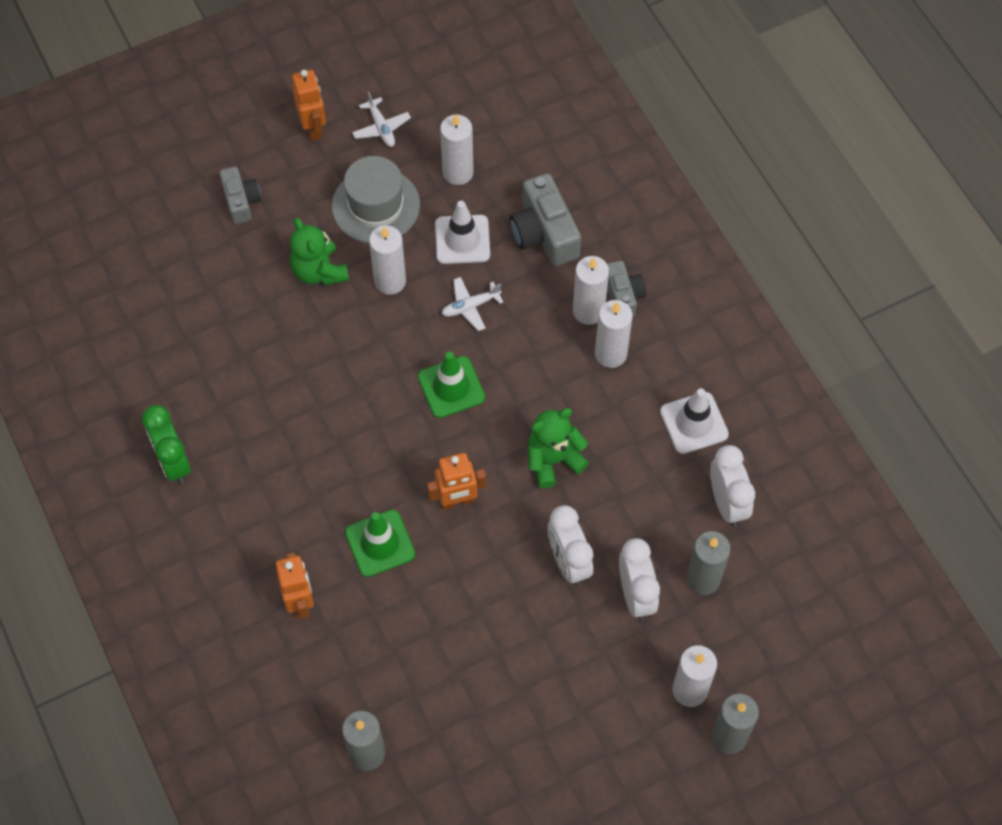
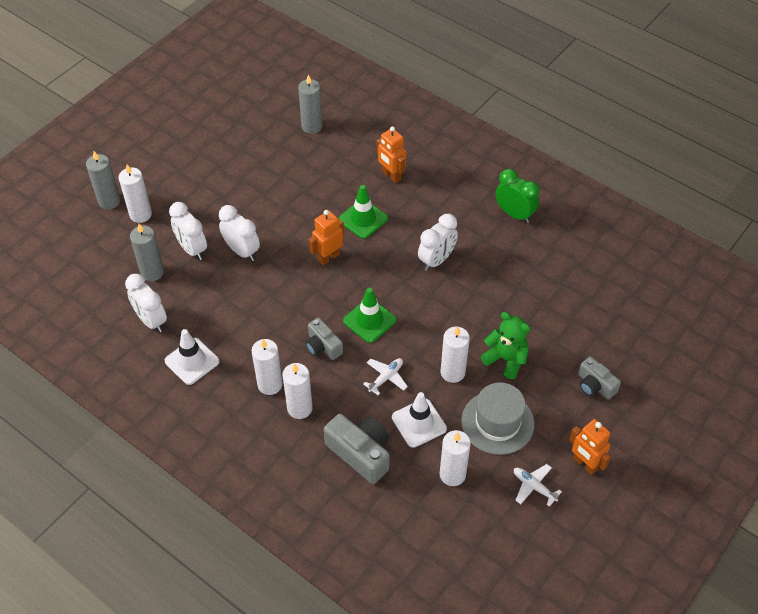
camera: 155 degrees right, 10 degrees down
green teddy bear [528,408,589,489] -> none
grey camera [607,261,647,317] -> grey camera moved to [305,318,343,360]
none -> white clock [418,214,458,271]

